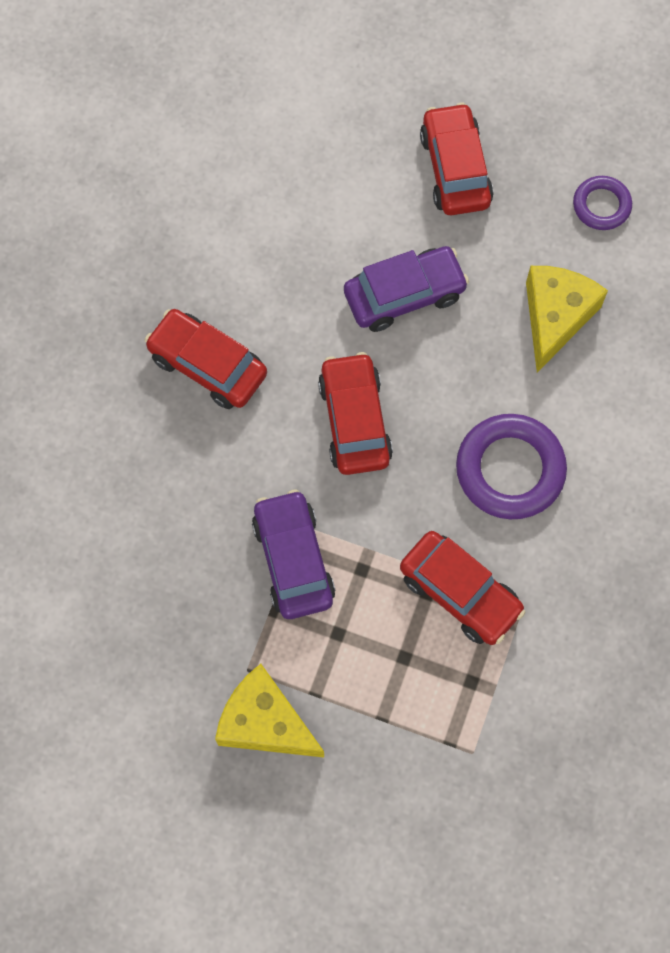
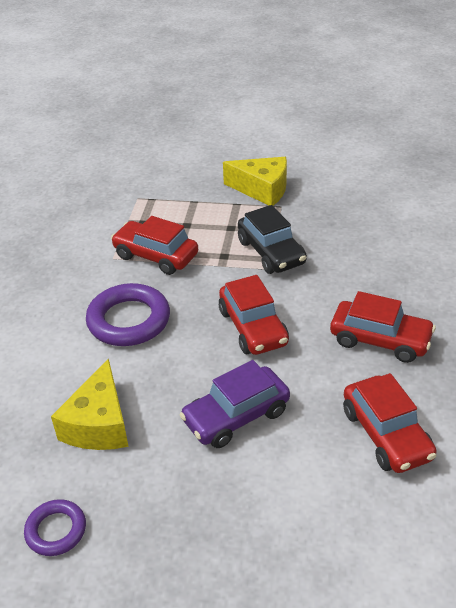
camera: 170 degrees right, 30 degrees down
purple car [252,489,335,619] -> black car [238,205,307,274]
red car [420,103,494,215] -> red car moved to [343,373,437,473]

